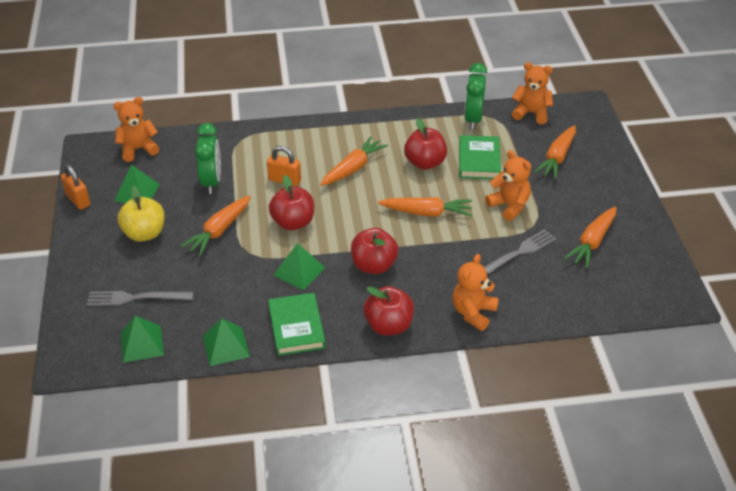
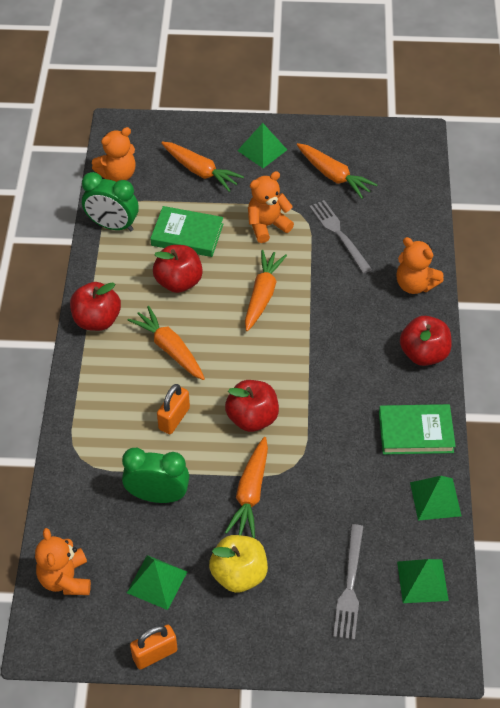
camera: 80 degrees left, 10 degrees up
orange carrot [181,196,251,256] -> orange carrot turned 60 degrees clockwise [225,437,268,538]
green pyramid [273,243,326,290] -> green pyramid moved to [237,123,287,168]
red apple [351,228,399,274] -> red apple moved to [70,282,121,331]
orange teddy bear [512,62,553,124] -> orange teddy bear turned 150 degrees counterclockwise [92,127,135,182]

